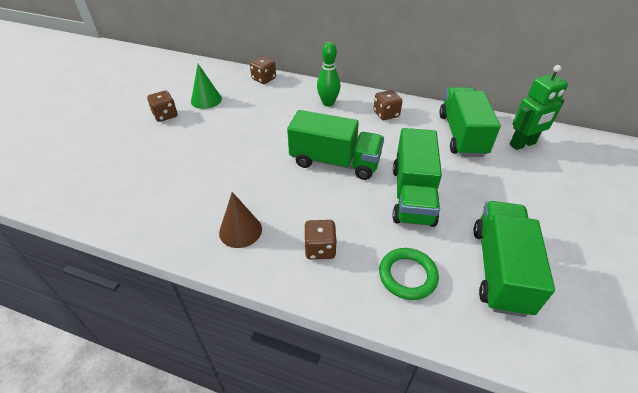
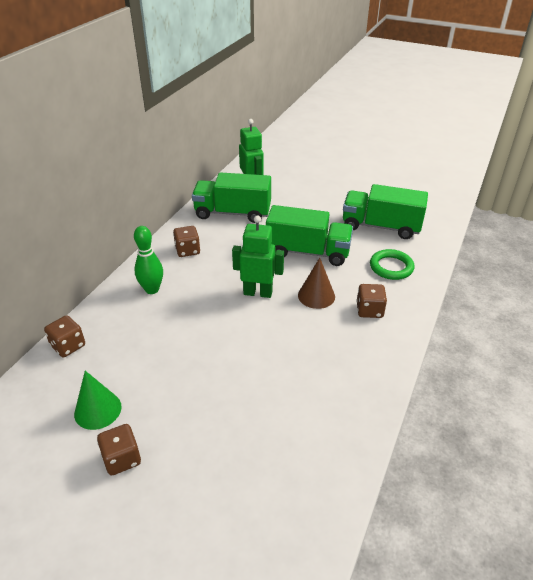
camera: 85 degrees left, 5 degrees down
brown cone [219,192,262,248] -> brown cone moved to [298,258,335,309]
green truck [287,110,384,180] -> green robot [232,215,284,298]

